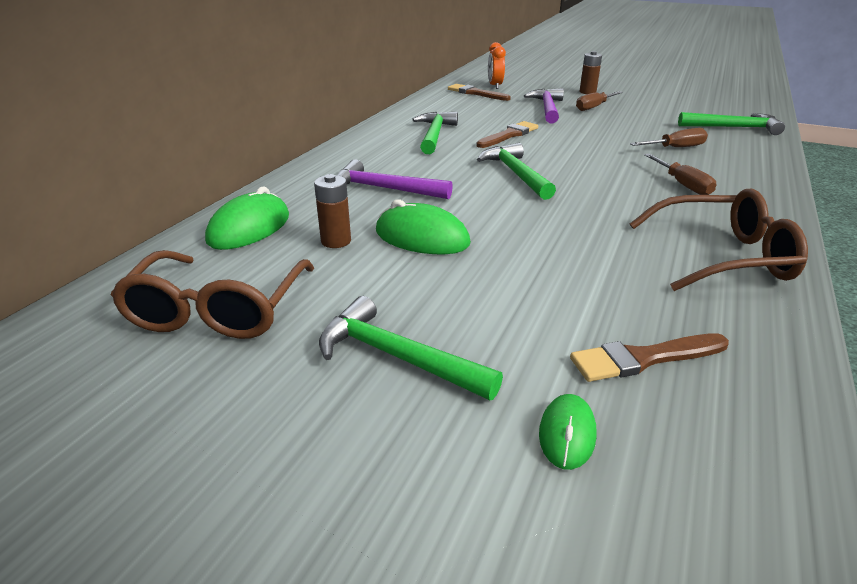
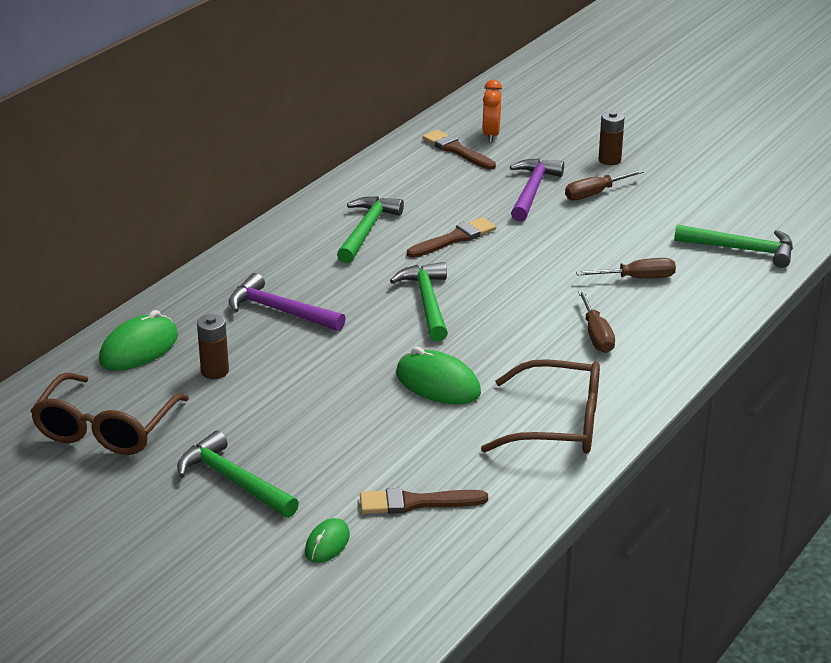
camera: 10 degrees right, 0 degrees up
green mouse [376,199,471,254] -> green mouse moved to [396,347,481,404]

